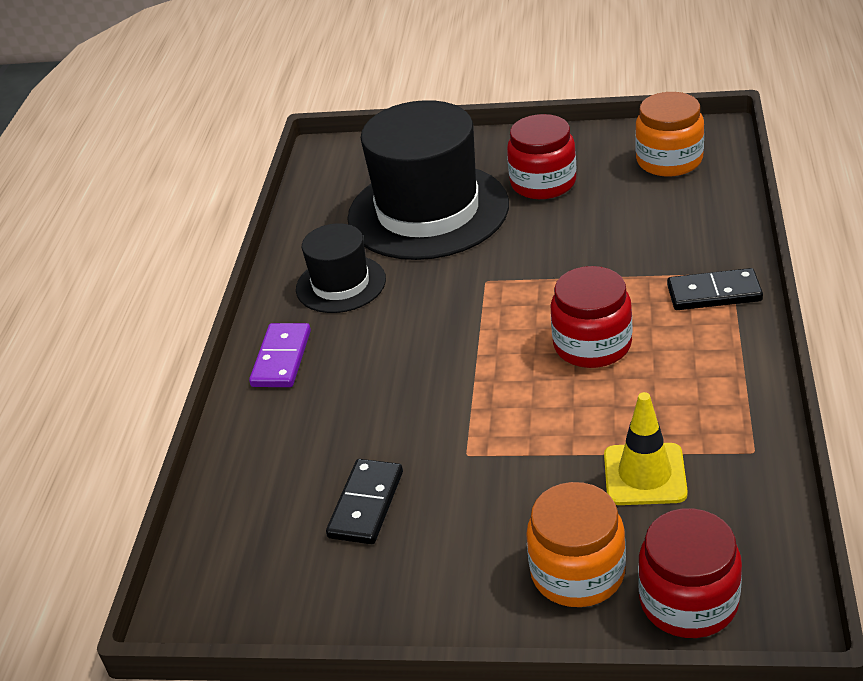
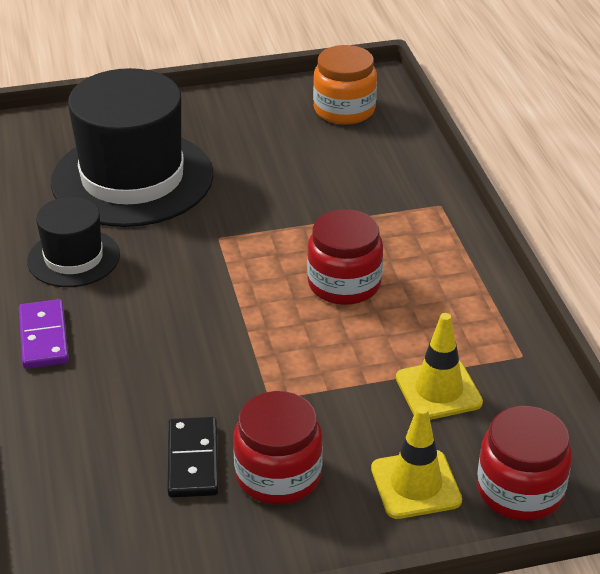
camera: 25 degrees left, 0 degrees up
red jar [507,114,576,199] -> red jar moved to [233,391,323,504]
orange jar [526,482,626,607] -> yellow traffic cone [371,406,462,519]
black domino [667,268,763,310] -> none

